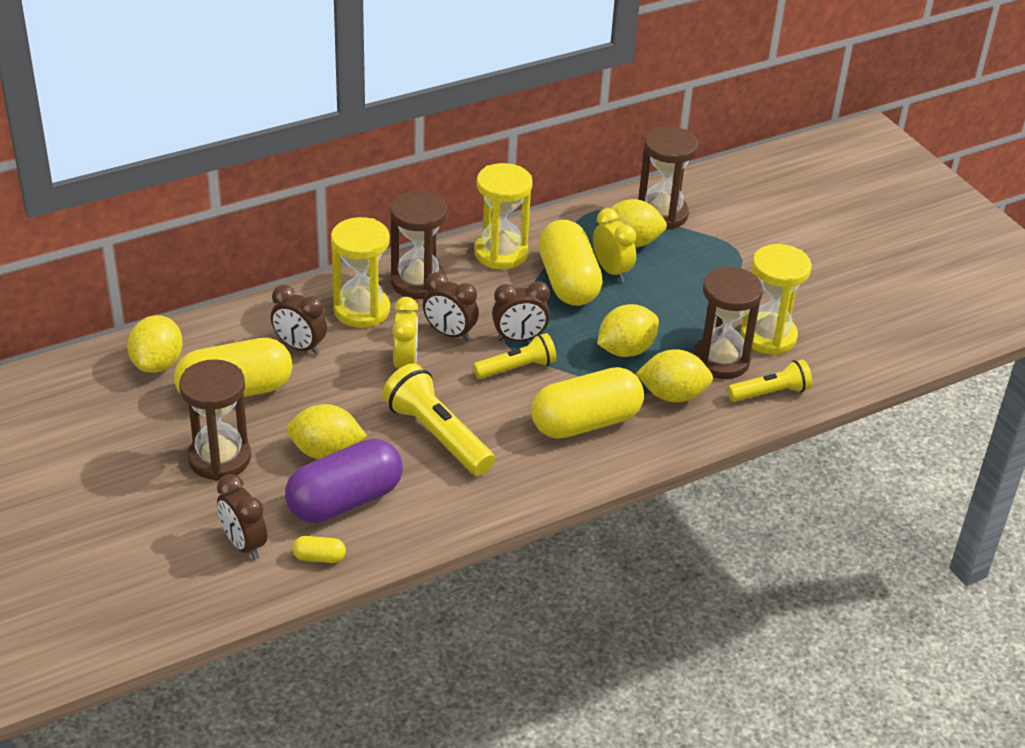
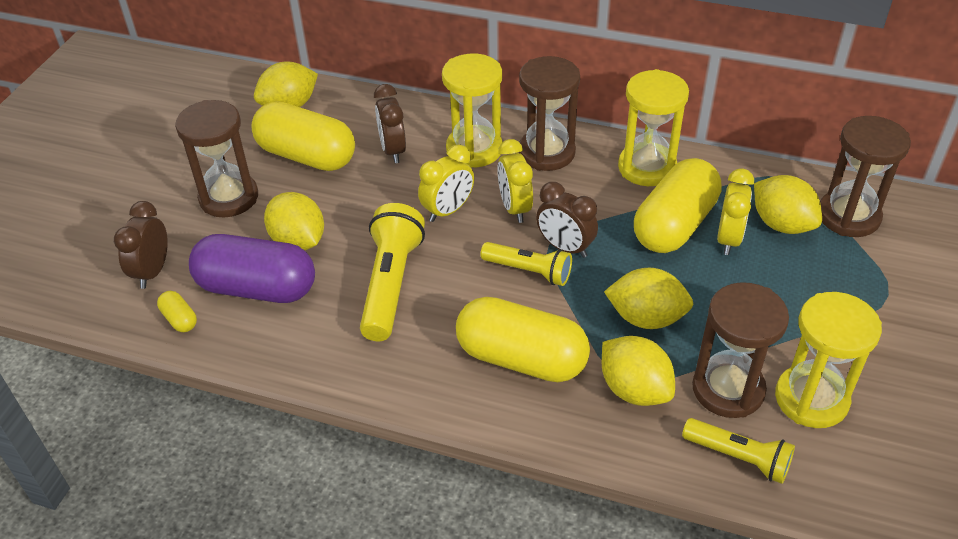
camera: 50 degrees right, 5 degrees up
brown clock [423,272,479,341] -> yellow clock [497,139,533,223]

